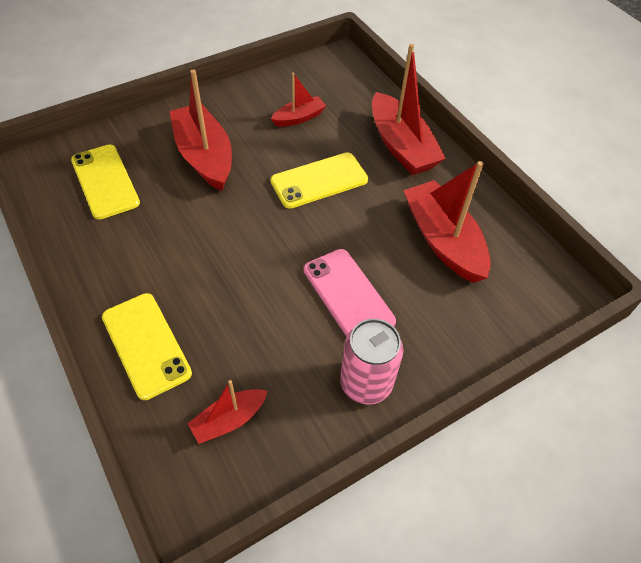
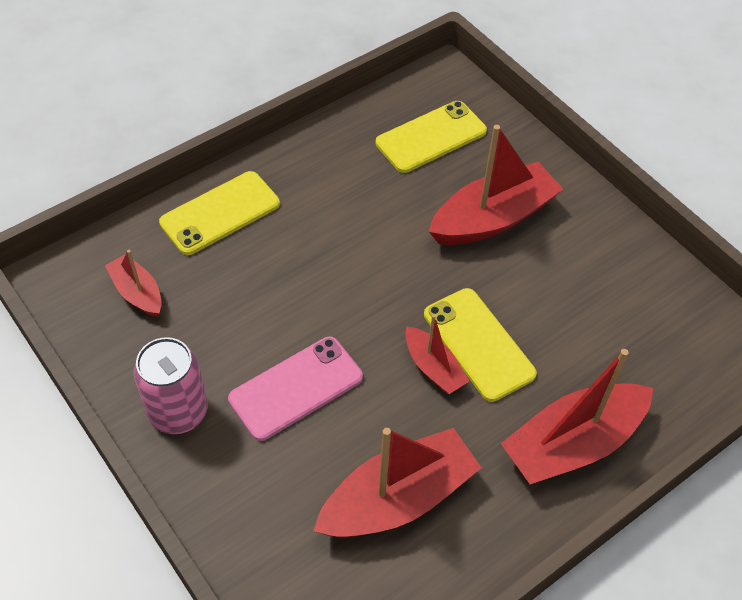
camera: 85 degrees right, 0 degrees up
red boat [271,72,326,127] -> red boat moved to [405,315,469,394]

